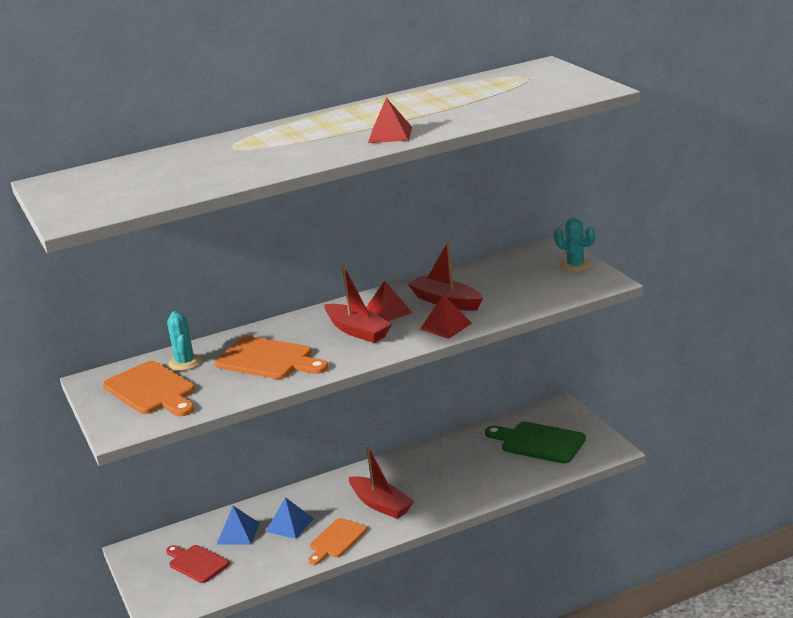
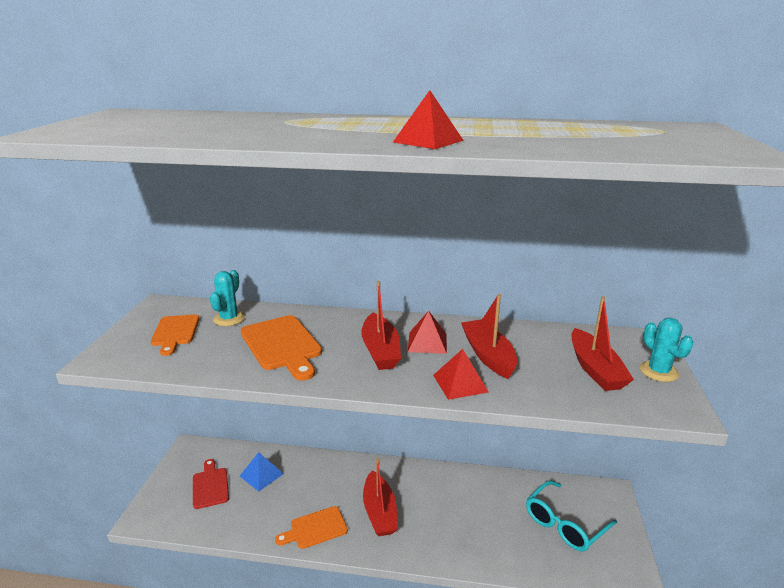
camera: 30 degrees right, 0 degrees up
orange cutting board [103,361,195,416] -> orange cutting board [151,315,199,356], size x0.66
blue pyramid [266,497,314,539] -> none
green cutting board [485,422,586,464] -> turquoise glasses [526,481,617,551]
none -> red boat [571,296,634,391]

